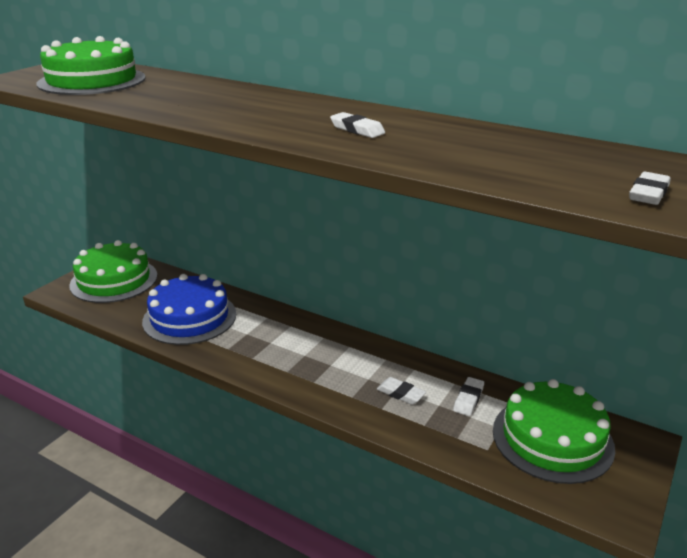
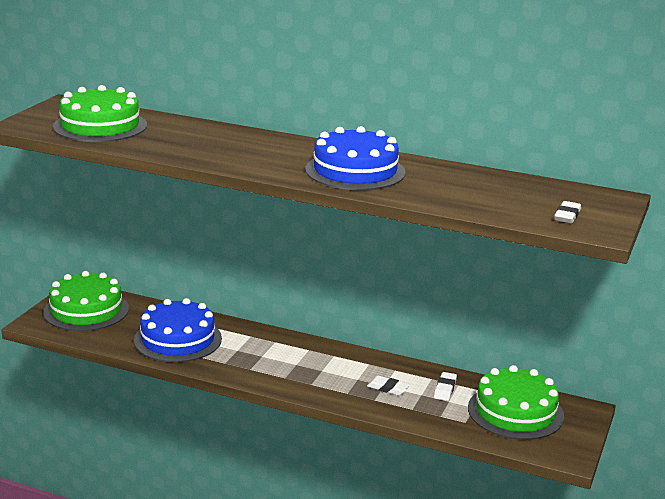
camera: 10 degrees left, 5 degrees down
white eraser [330,112,385,138] -> blue cake [305,126,406,190]

